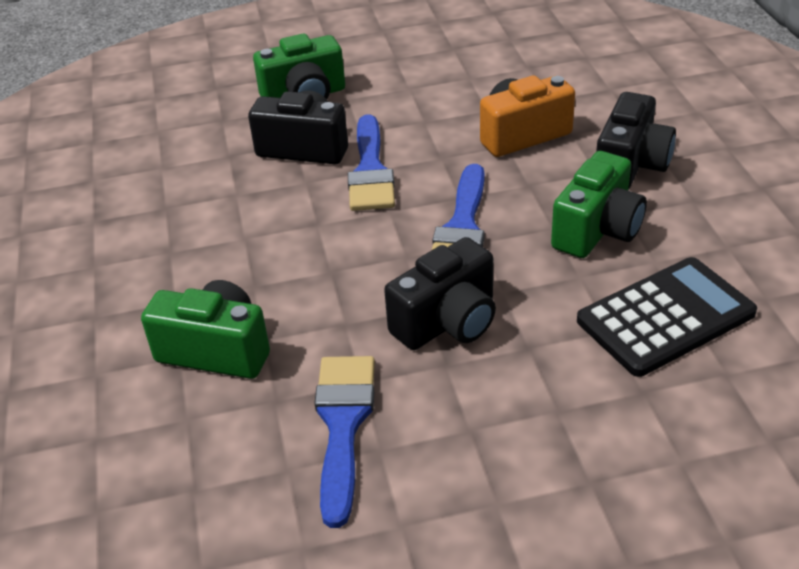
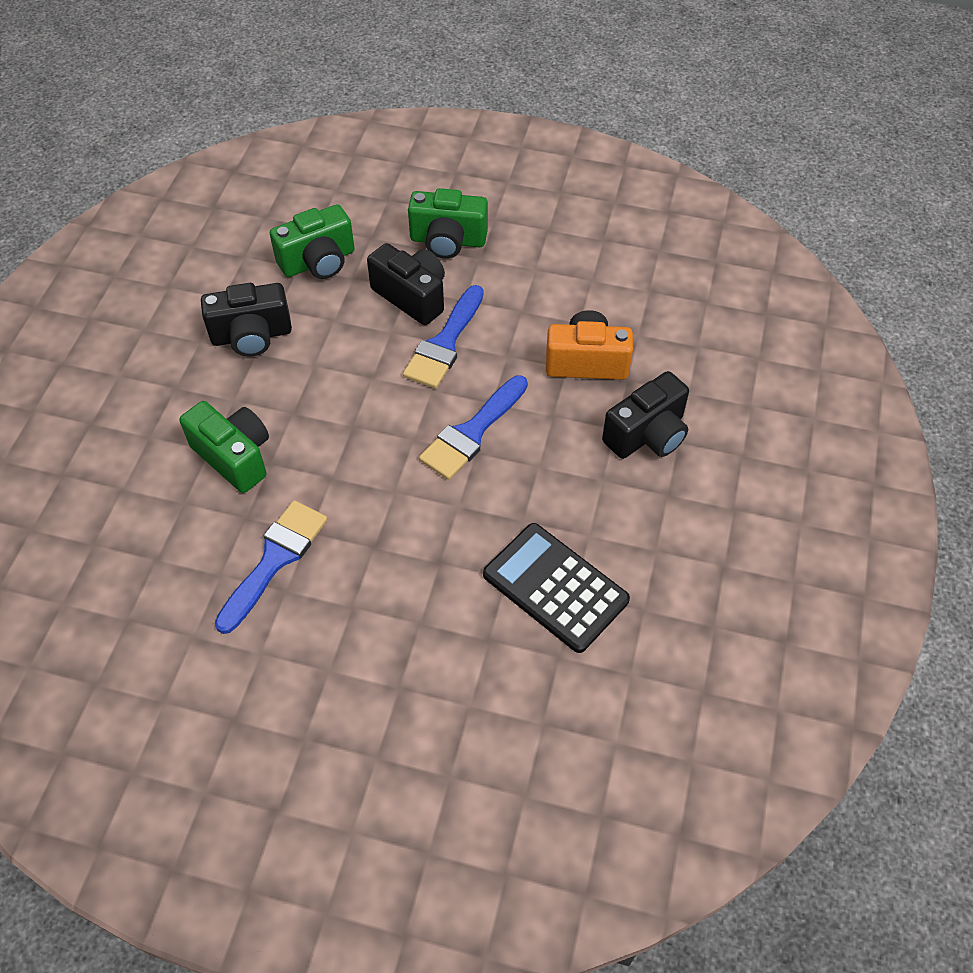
camera: 25 degrees right, 15 degrees up
black camera [384,237,496,350] -> black camera moved to [201,283,292,357]
green camera [551,151,647,258] -> green camera moved to [270,204,355,279]
black calculator [577,257,757,377] -> black calculator turned 135 degrees counterclockwise [483,523,630,653]

